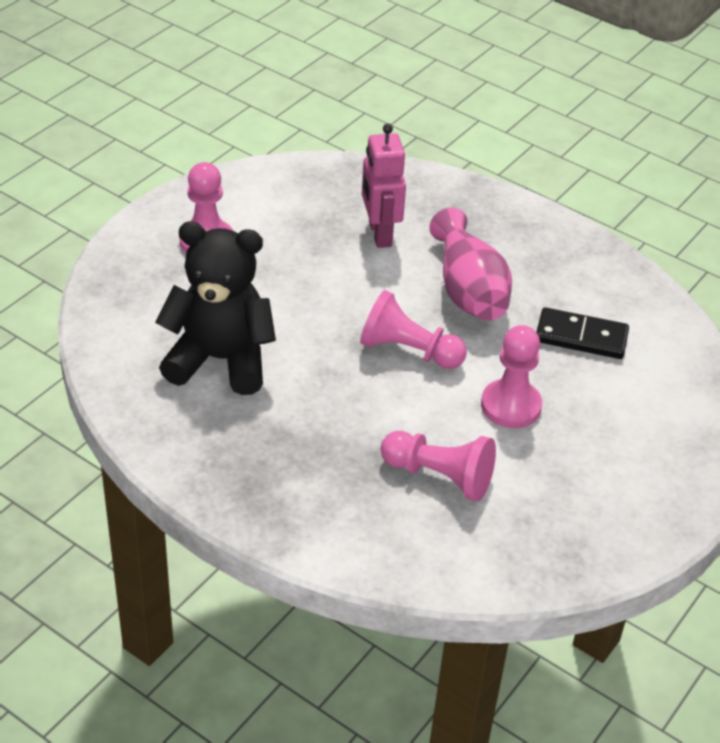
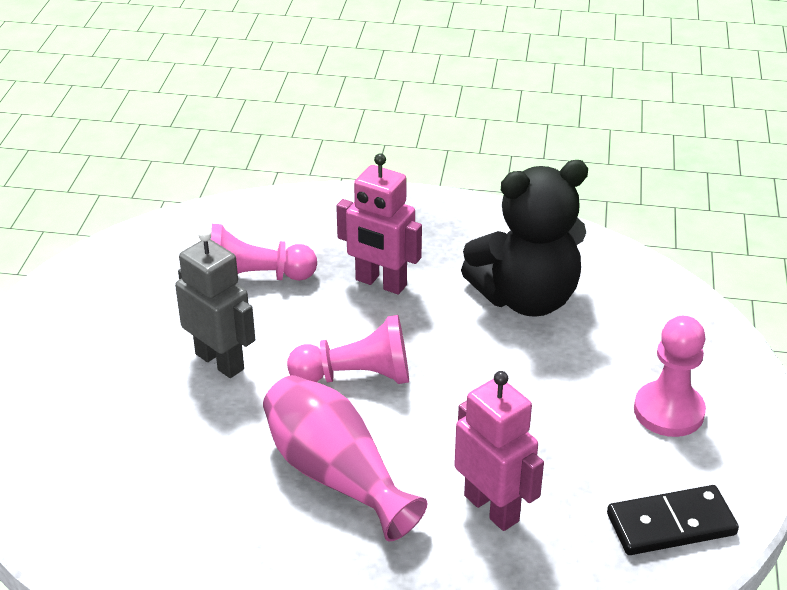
camera: 155 degrees right, 5 degrees down
pink pawn [481,325,542,428] -> grey robot [175,229,255,378]
black domino [536,307,629,359] -> black domino moved to [607,485,739,555]
none -> pink robot [336,153,422,295]

